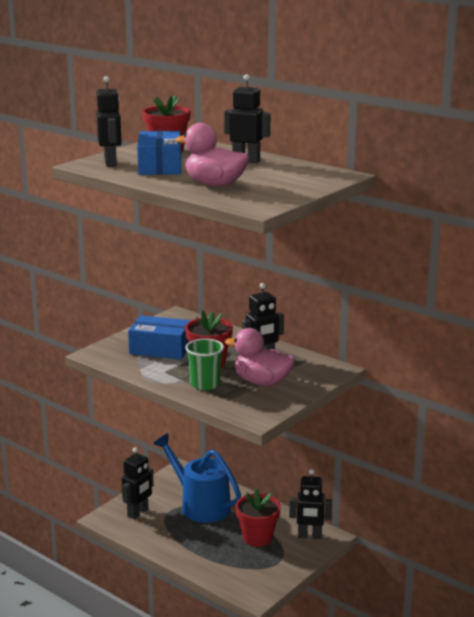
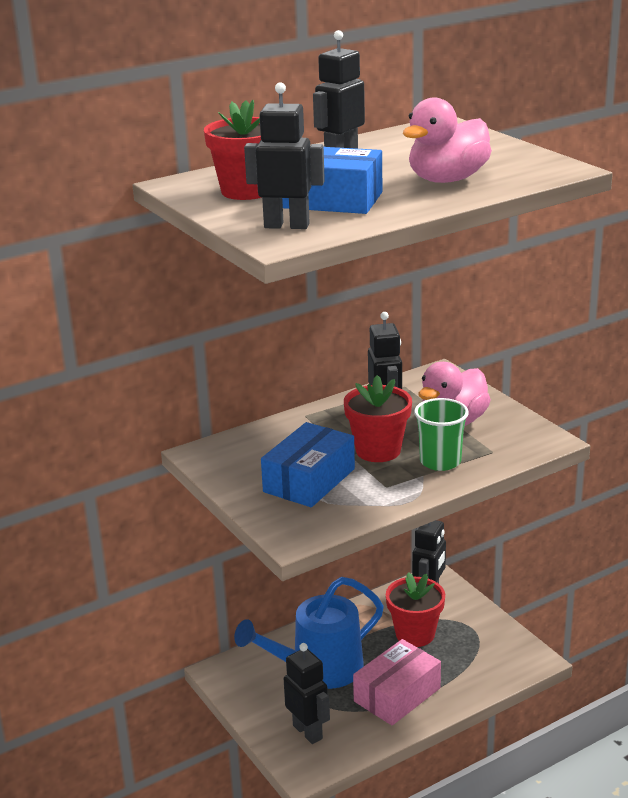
camera: 70 degrees left, 5 degrees up
none -> pink box [353,639,441,726]

